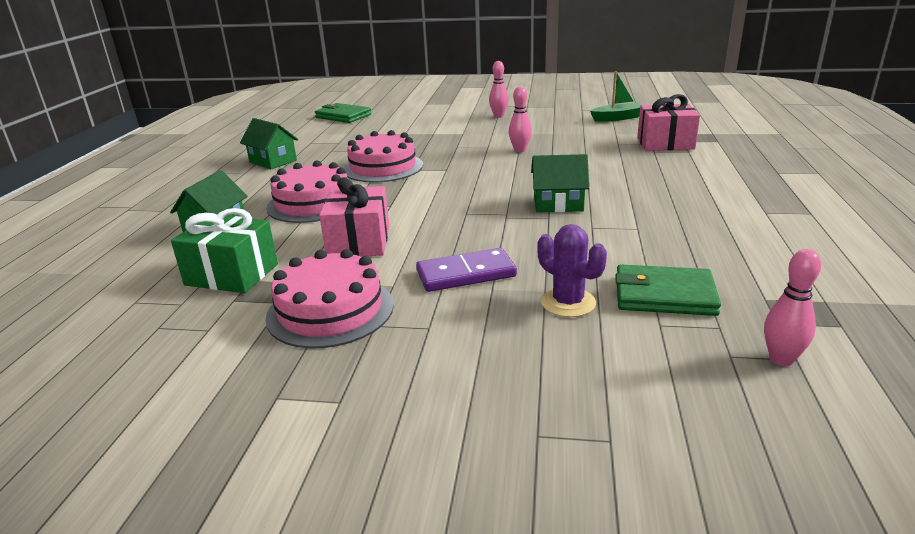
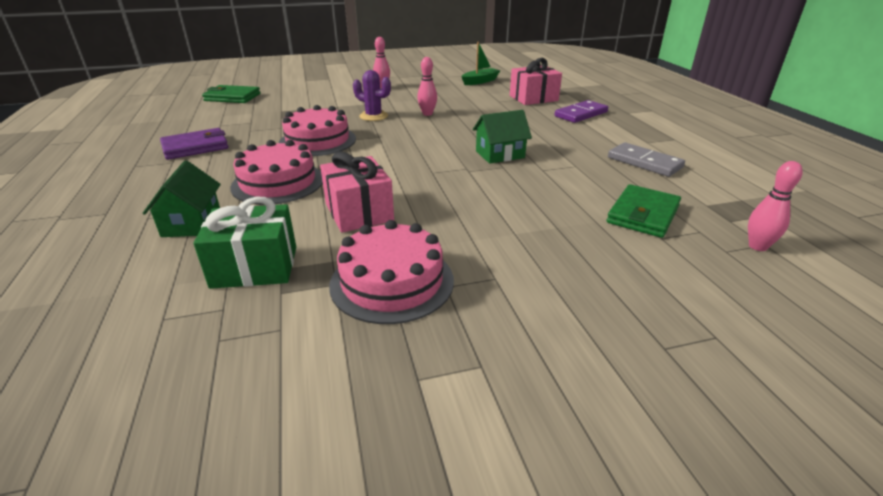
camera: 25 degrees left, 5 degrees up
green house [240,118,298,169] -> purple wallet [160,128,228,160]
purple domino [416,248,517,292] -> purple domino moved to [554,100,608,123]
purple cactus [537,224,607,317] -> purple cactus moved to [353,70,391,121]
green wallet [615,264,721,316] -> green wallet turned 45 degrees counterclockwise [607,184,681,238]
none -> grey domino [608,142,685,177]

